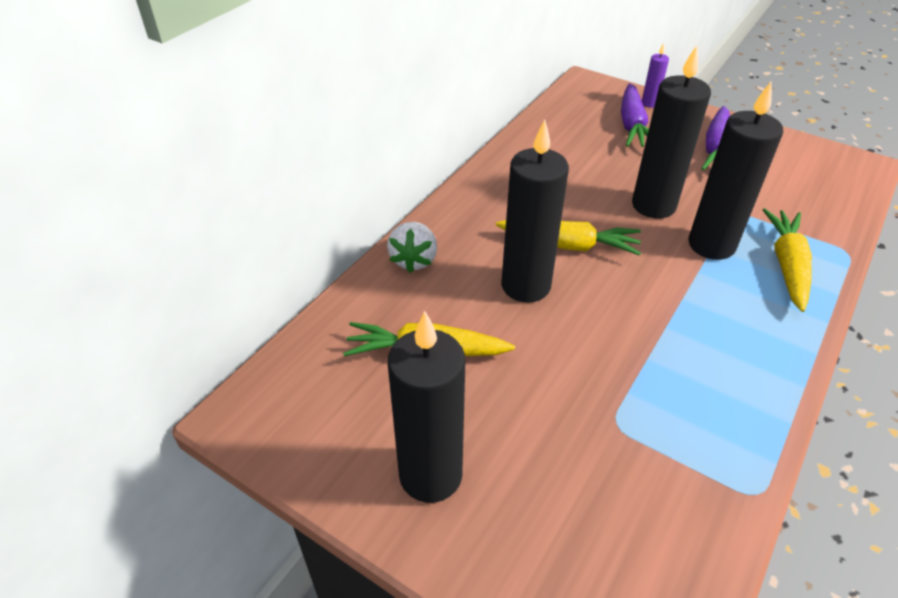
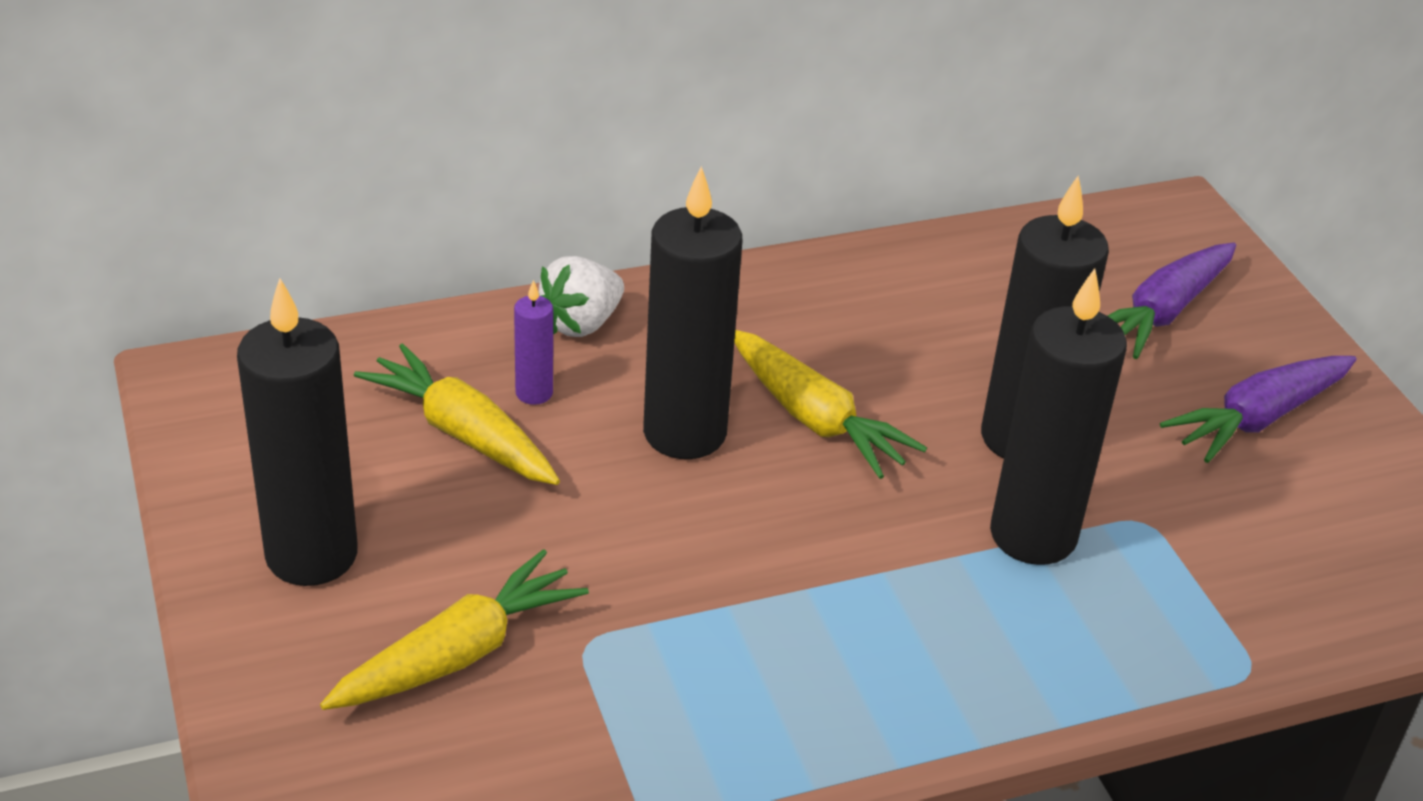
camera: 35 degrees right, 5 degrees down
purple candle [642,43,669,108] -> purple candle moved to [514,280,553,405]
yellow carrot [763,208,812,312] -> yellow carrot moved to [320,549,589,710]

